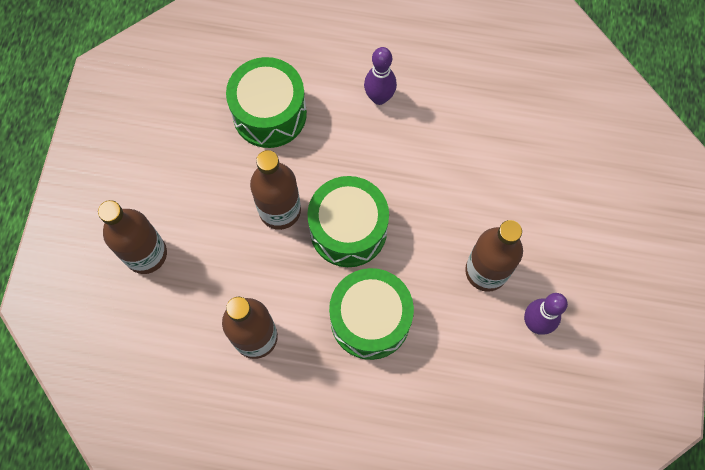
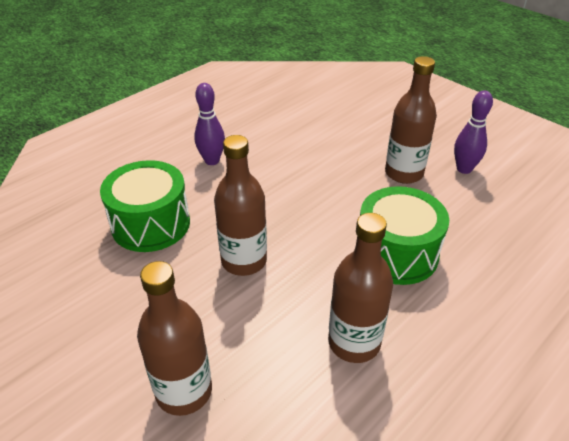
camera: 55 degrees left, 30 degrees down
green drum [307,176,389,267] -> none

